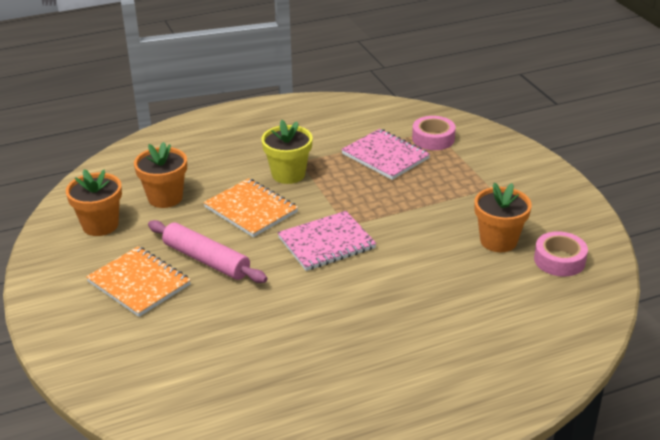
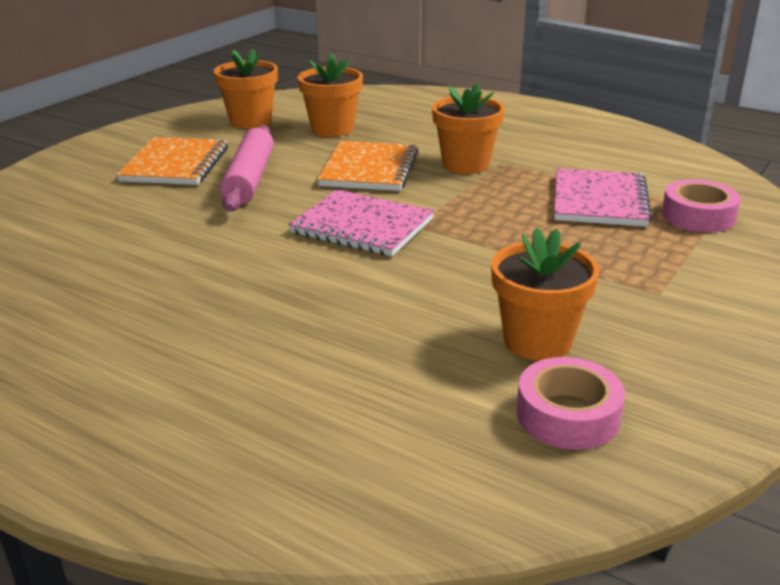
camera: 55 degrees right, 5 degrees down
yellow flower pot [261,120,313,184] -> orange flower pot [432,83,505,174]

